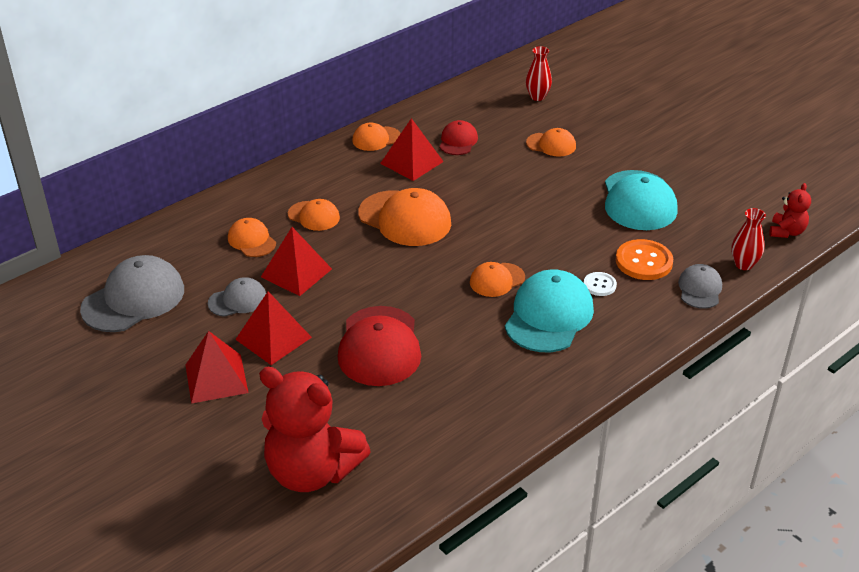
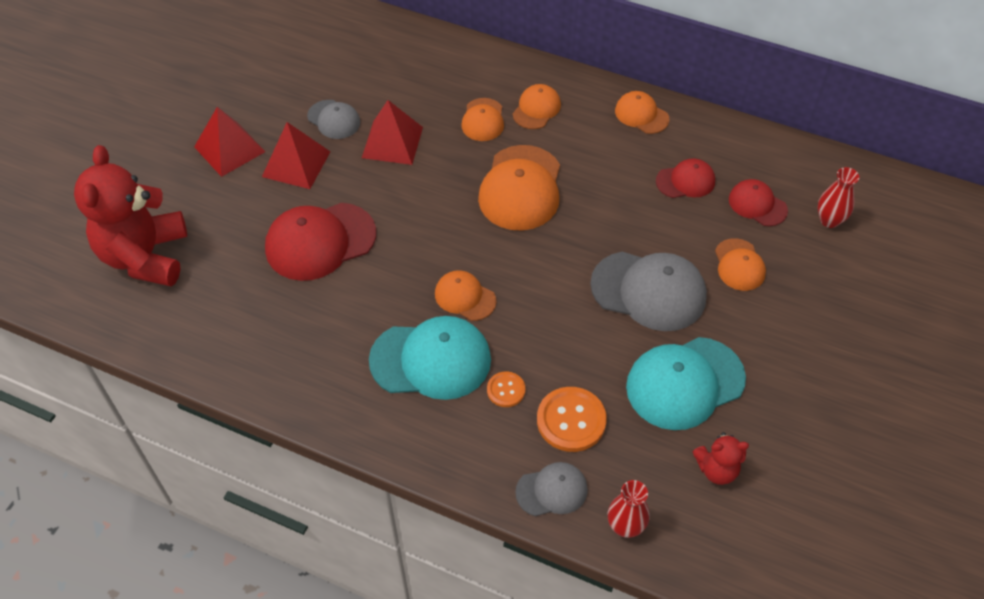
camera: 65 degrees right, 15 degrees up
grey cap [80,255,184,332] -> grey cap moved to [590,252,707,331]
orange cap [228,218,276,257] -> orange cap moved to [513,84,561,129]
red pyramid [380,118,444,181] -> none
white button [584,272,617,296] -> orange button [487,371,525,407]
red teddy bear [769,183,811,238] -> red teddy bear moved to [693,432,749,485]
none -> red cap [729,179,788,226]

